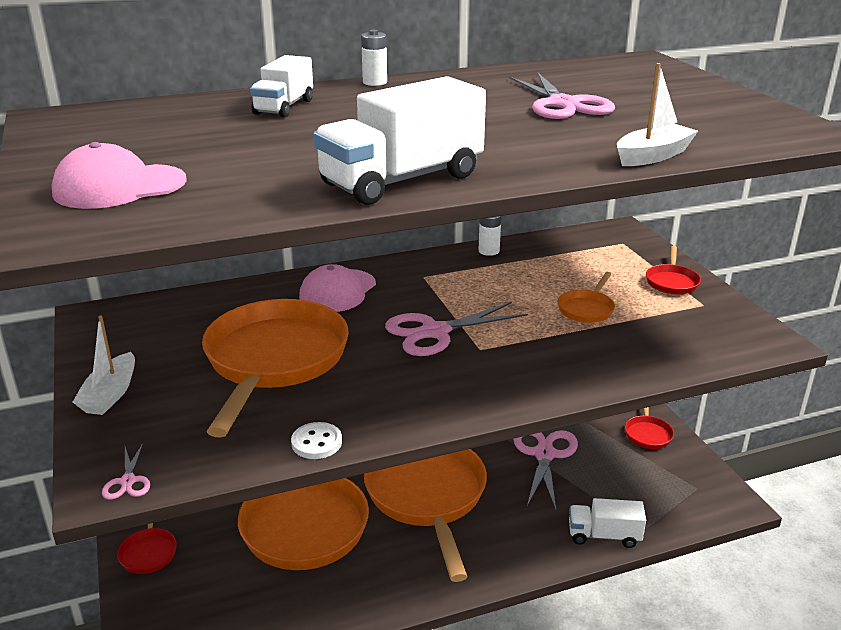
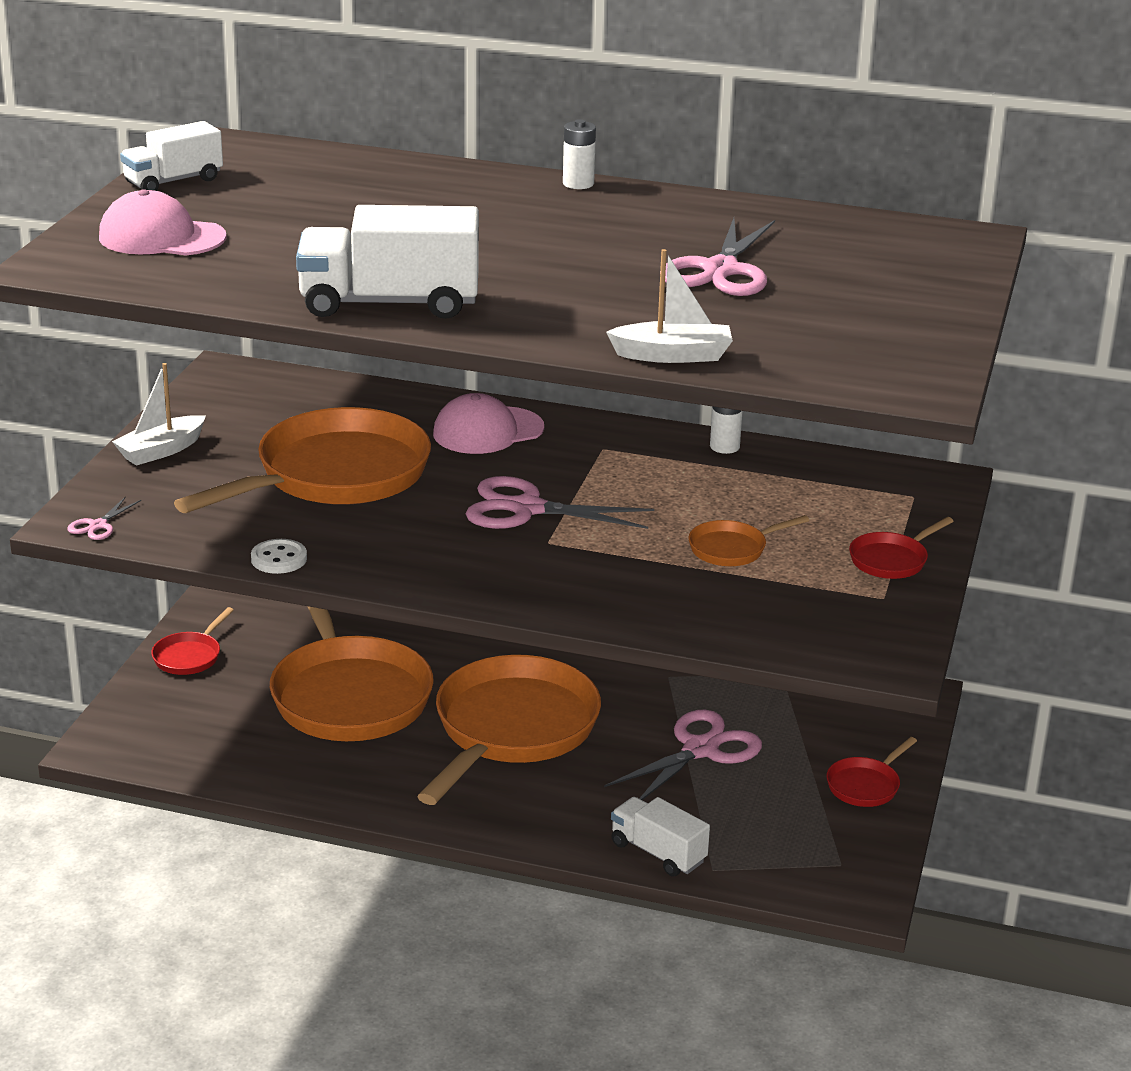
camera: 35 degrees right, 0 degrees up
white truck [250,55,313,118] -> white truck moved to [120,121,223,191]

